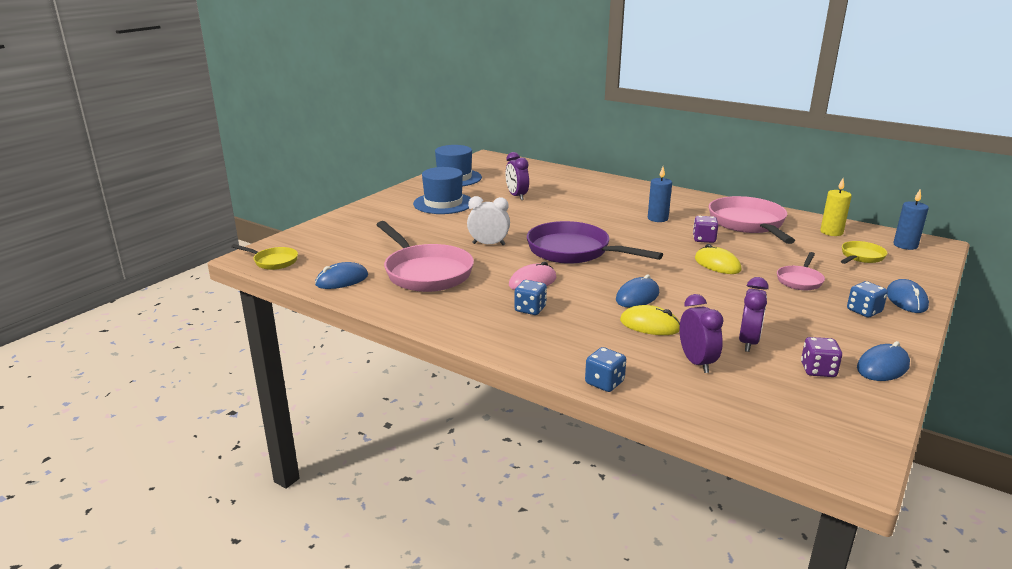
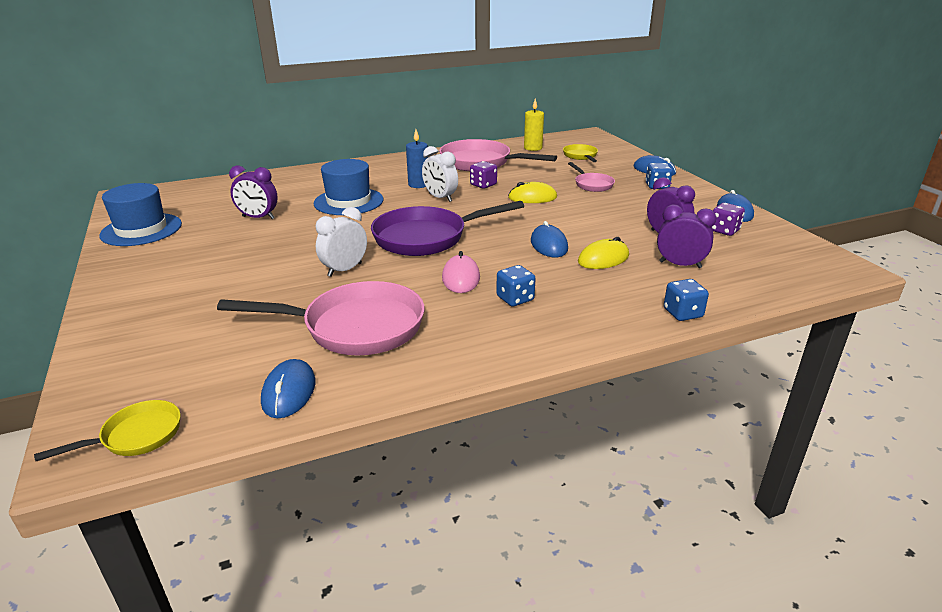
camera: 55 degrees left, 5 degrees up
blue hat [413,167,471,214] -> blue hat moved to [313,159,383,215]
blue candle [893,189,929,250] -> none
none -> white clock [422,146,458,202]

